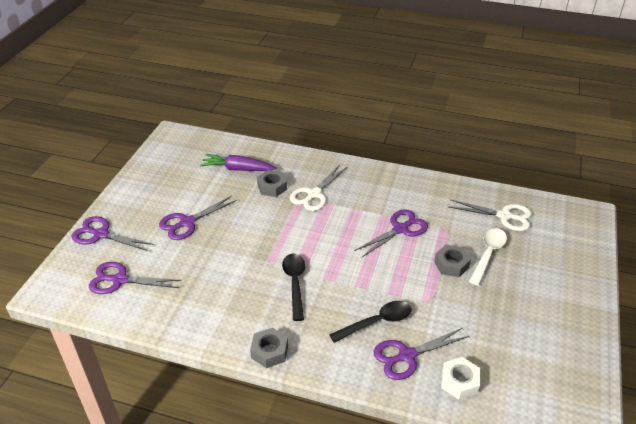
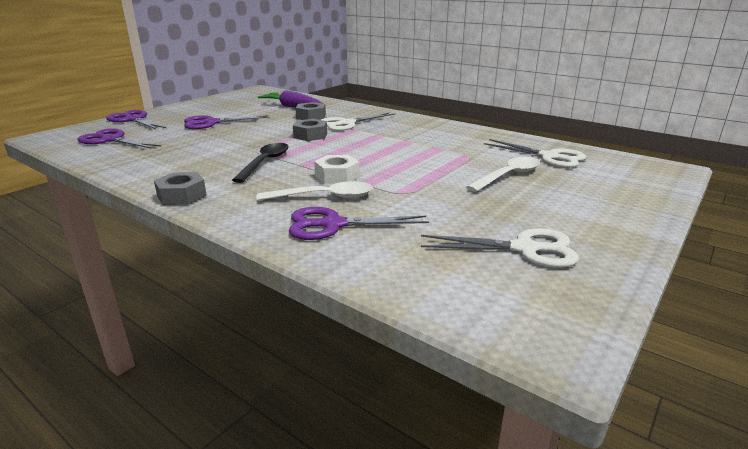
camera: 20 degrees right, 15 degrees down
black spoon [329,301,412,343] -> white spoon [256,181,373,201]
purple scissors [355,209,428,257] -> none
grey nut [434,244,471,277] -> grey nut moved to [293,119,327,141]
white nut [441,357,480,400] -> white nut moved to [314,155,359,184]
none -> white scissors [421,228,579,268]

